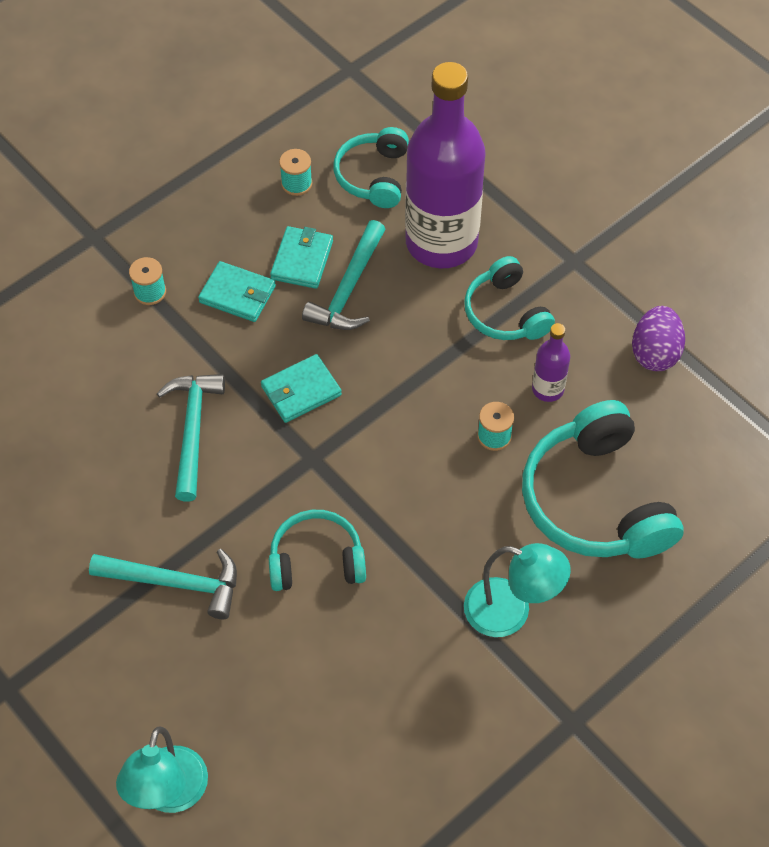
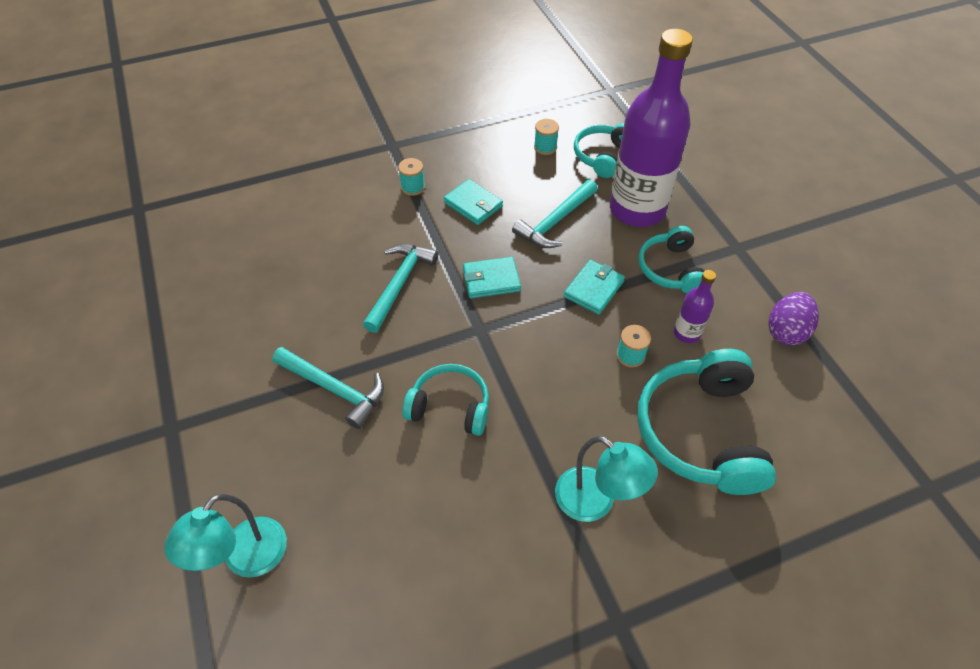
camera: 20 degrees right, 5 degrees down
turquoise wallet [270,226,333,289] -> turquoise wallet moved to [564,260,625,315]

